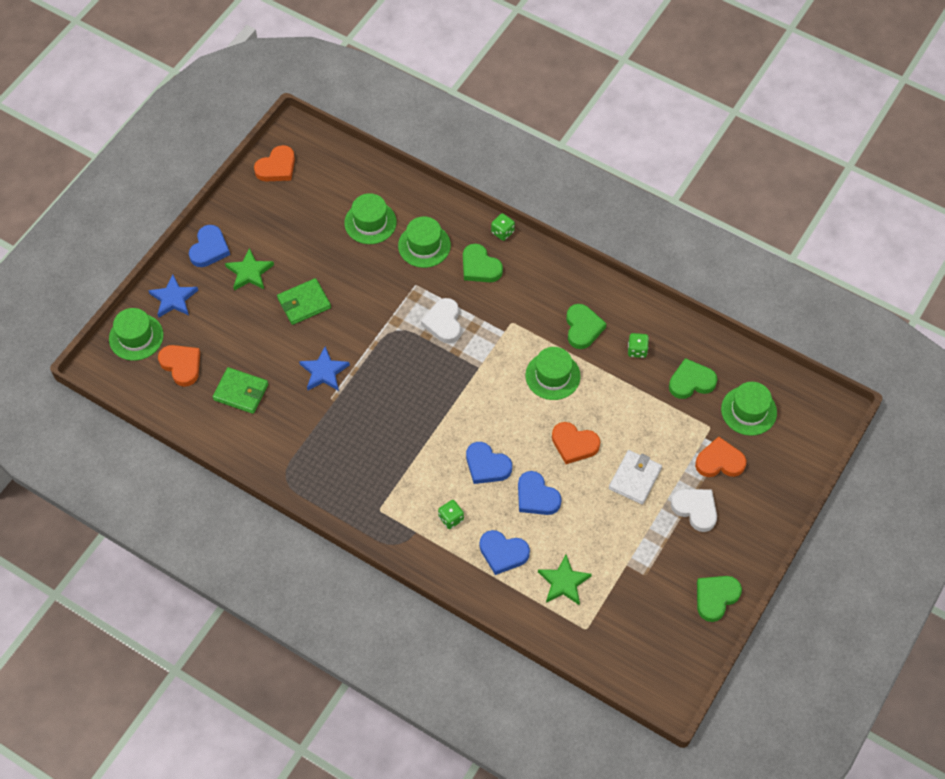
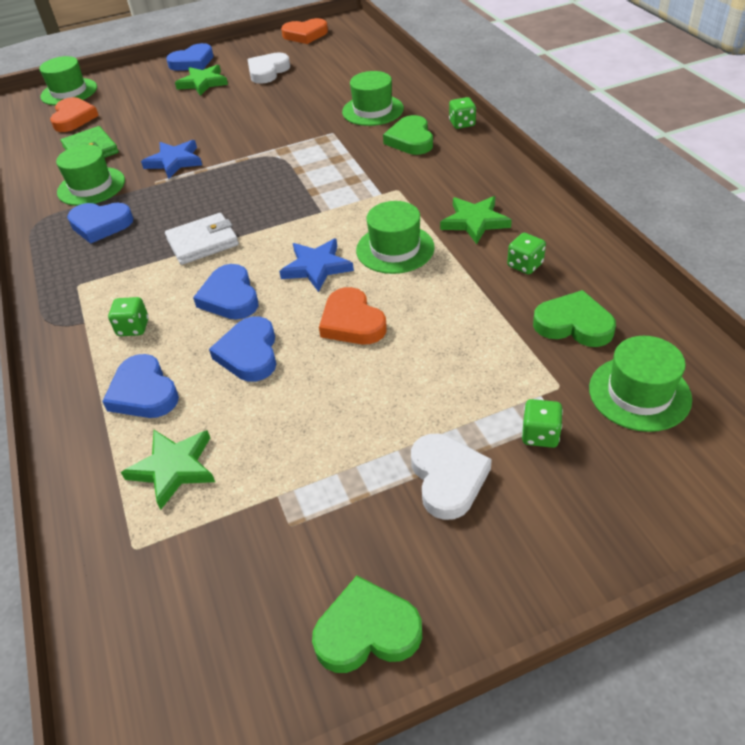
camera: 40 degrees right, 15 degrees down
blue star [148,274,198,318] -> blue star moved to [279,238,354,292]
green wallet [277,278,331,325] -> none
green hat [344,193,397,244] -> green hat moved to [56,145,125,206]
white heart [421,298,461,343] -> white heart moved to [247,52,290,84]
green heart [566,304,607,349] -> green star [440,196,512,244]
white wallet [609,450,662,505] -> white wallet moved to [165,213,239,265]
orange heart [695,437,747,477] -> green dice [522,399,563,448]
none -> blue heart [67,203,133,244]

